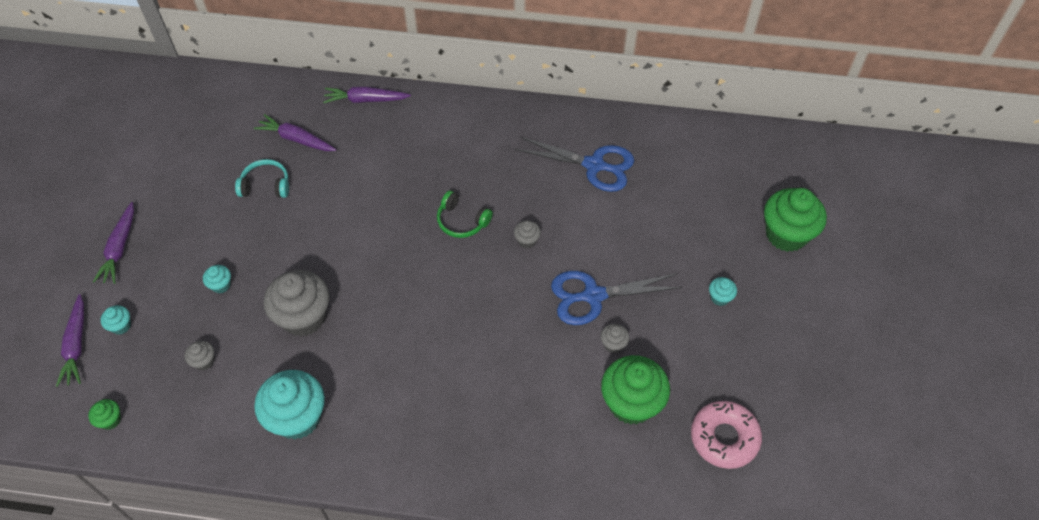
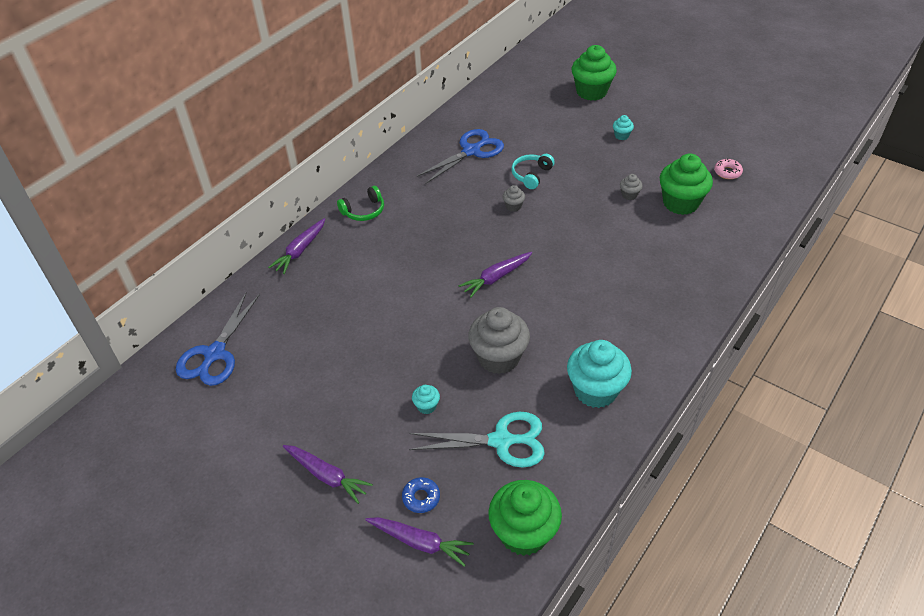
camera: 60 degrees left, 10 degrees down
green cupcake [88,399,121,430] -> green cupcake [488,480,562,556], size x2.25
turquoise cupcake [100,305,131,335] -> blue donut [402,477,440,513]
grey cupcake [185,341,214,370] -> turquoise scissors [409,412,545,468]
turquoise headphones [235,159,289,198] -> turquoise headphones moved to [511,154,555,189]
purple carrot [254,114,336,151] -> purple carrot moved to [458,252,532,298]
green headphones [437,191,493,238] -> green headphones moved to [337,186,384,221]
blue scissors [551,271,682,325] -> blue scissors moved to [176,292,260,386]
pink donut [691,401,762,469] -> pink donut [714,158,743,179], size x0.55

